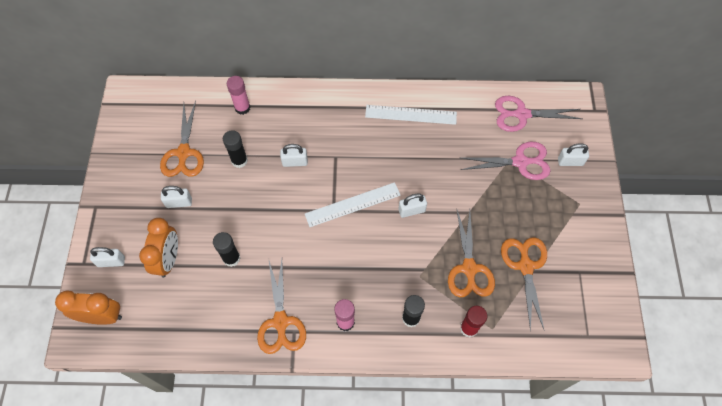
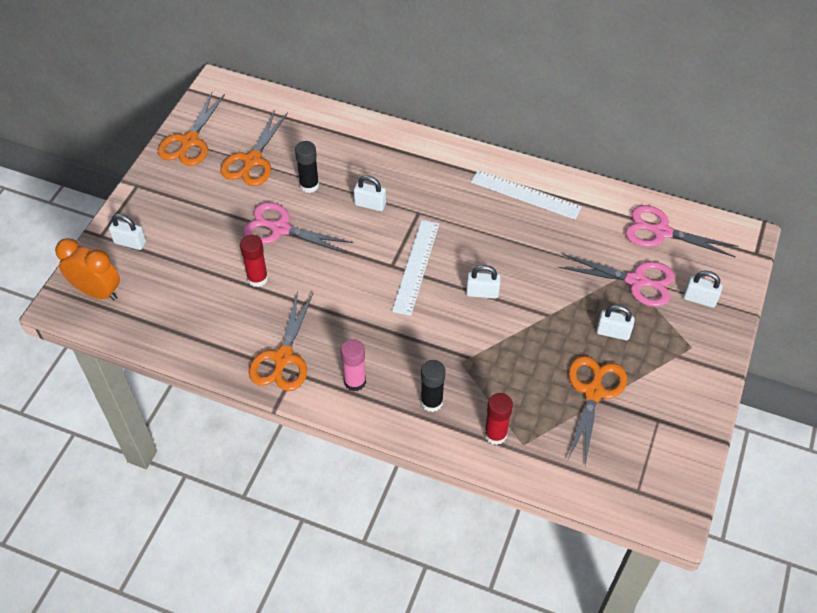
camera: 20 degrees right, 10 degrees down
orange clock [139,218,178,278] -> none
white padlock [161,186,192,208] -> white padlock moved to [596,305,635,340]
black glue stick [213,232,240,267] -> red glue stick [240,235,268,287]
pink glue stick [227,76,250,115] -> none
white ruler [305,182,401,227] -> white ruler turned 75 degrees counterclockwise [392,220,439,316]
orange scissors [448,210,495,297] -> orange scissors moved to [158,93,225,166]
none -> pink scissors [243,202,353,254]

